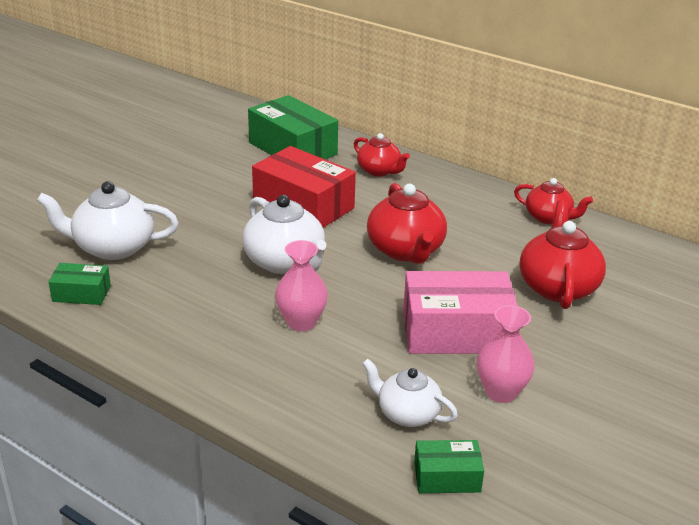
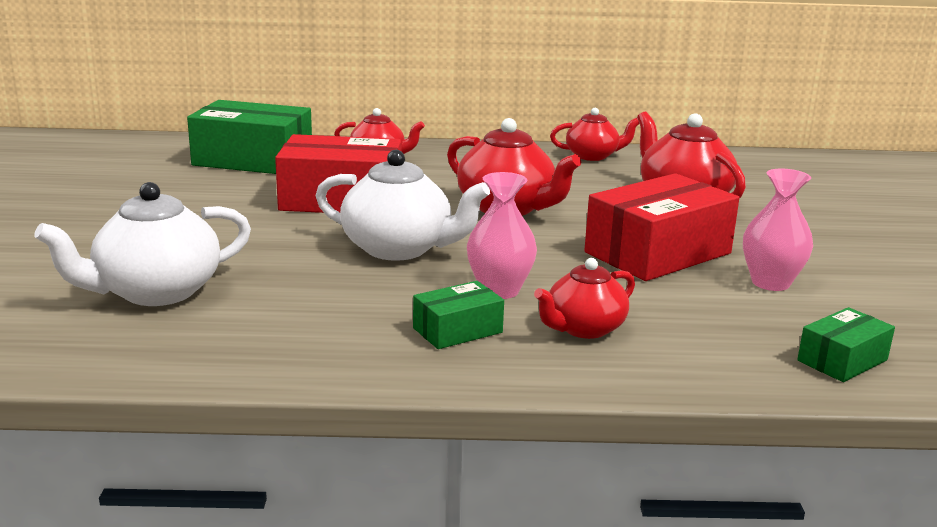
camera: 35 degrees left, 10 degrees down
green box [49,263,111,305] -> green box moved to [413,281,504,349]
white teapot [362,359,458,427] -> none
pink box [403,271,518,354] -> red box [584,173,739,281]
none -> red teapot [534,258,635,339]

